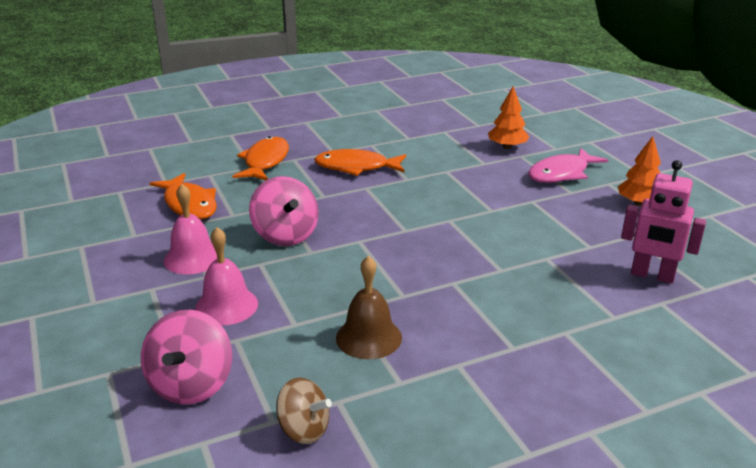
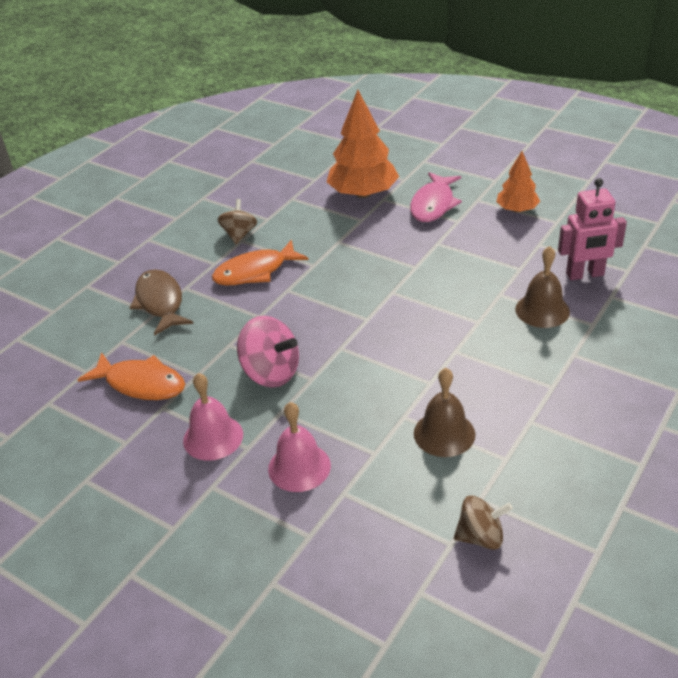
camera: 30 degrees left, 10 degrees up
pink spinning top [141,310,232,404] -> none
orange fish [232,136,289,180] -> brown fish [130,269,194,336]
orange tree [488,87,529,149] -> orange tree [327,90,399,198], size x1.74
none -> brown spinning top [217,199,257,245]
none -> brown bell [515,246,570,328]

